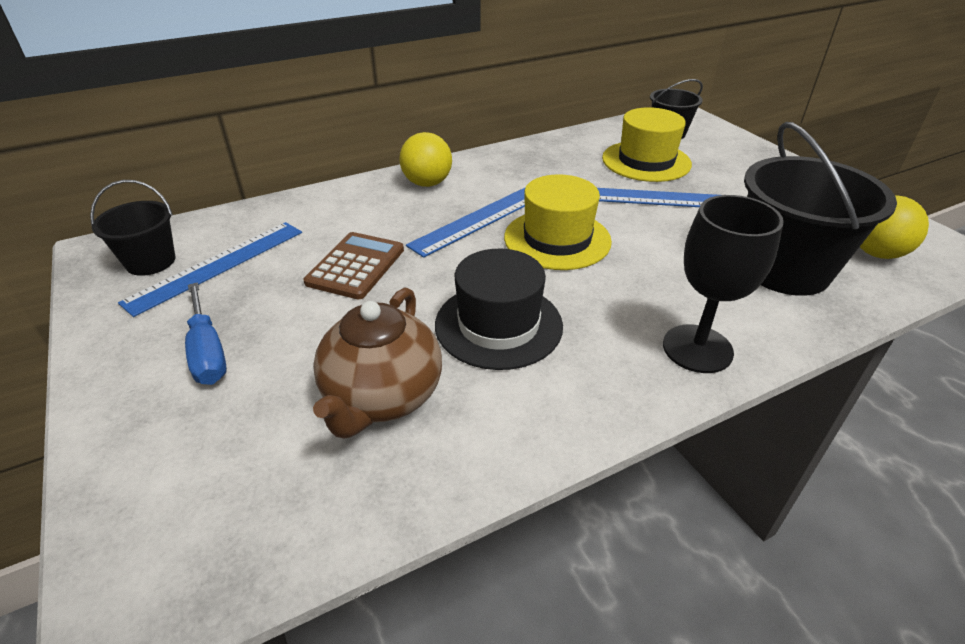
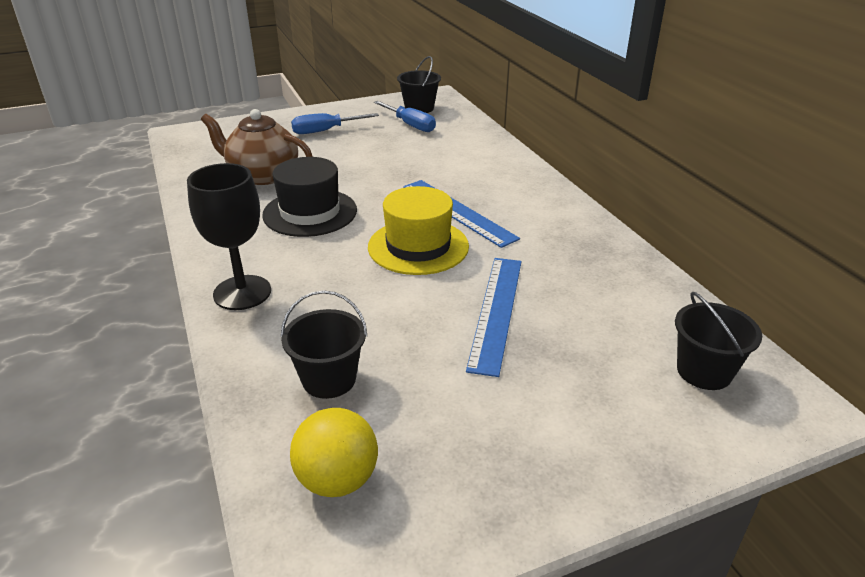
camera: 95 degrees right, 5 degrees down
blue ruler [118,222,302,317] -> blue screwdriver [374,101,436,132]
brown calculator [303,232,404,299] -> none
yellow ball [399,132,452,187] -> none
yellow hat [602,107,692,182] -> none
black bucket [744,122,897,296] -> black bucket [281,290,367,399], size x0.55

